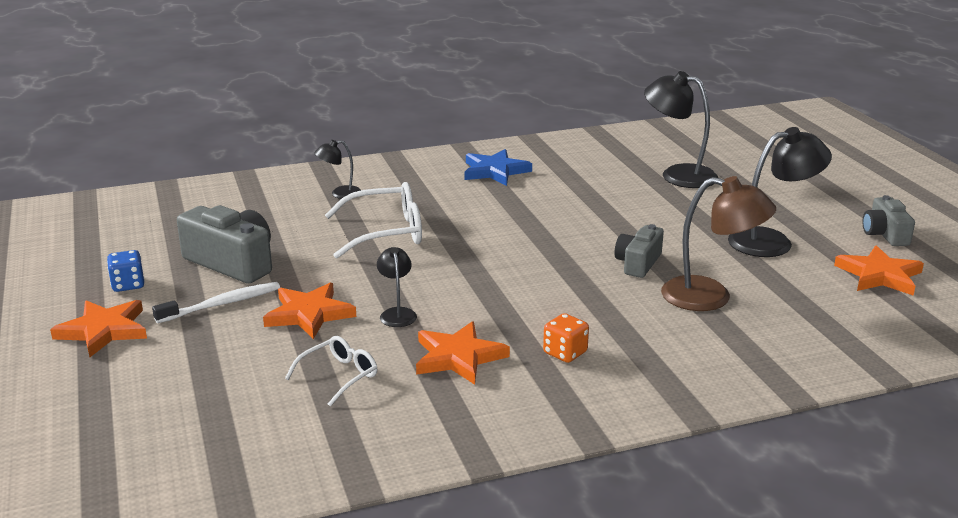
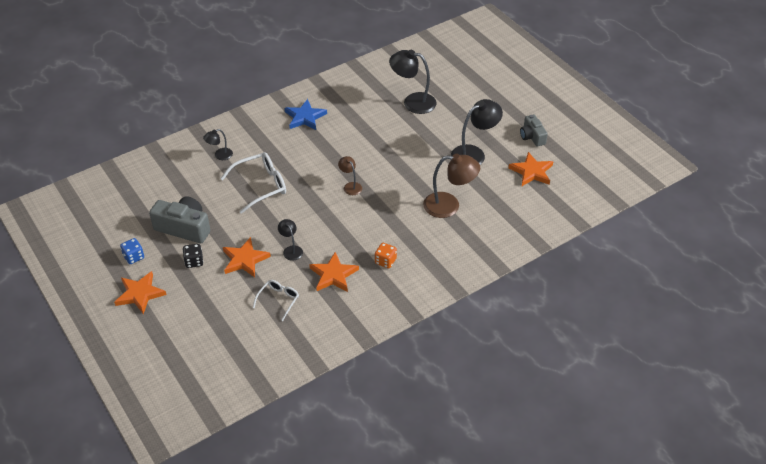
camera: 15 degrees left, 20 degrees up
white toothbrush [152,282,280,323] -> black dice [183,244,203,268]
grey camera [614,224,664,278] -> none
none -> brown lamp [338,156,362,195]

